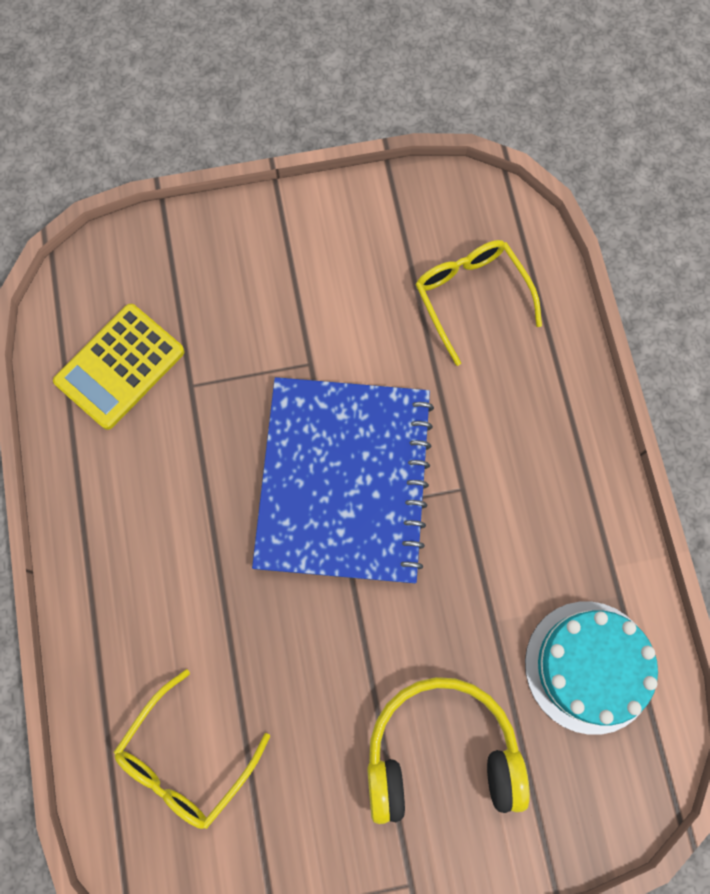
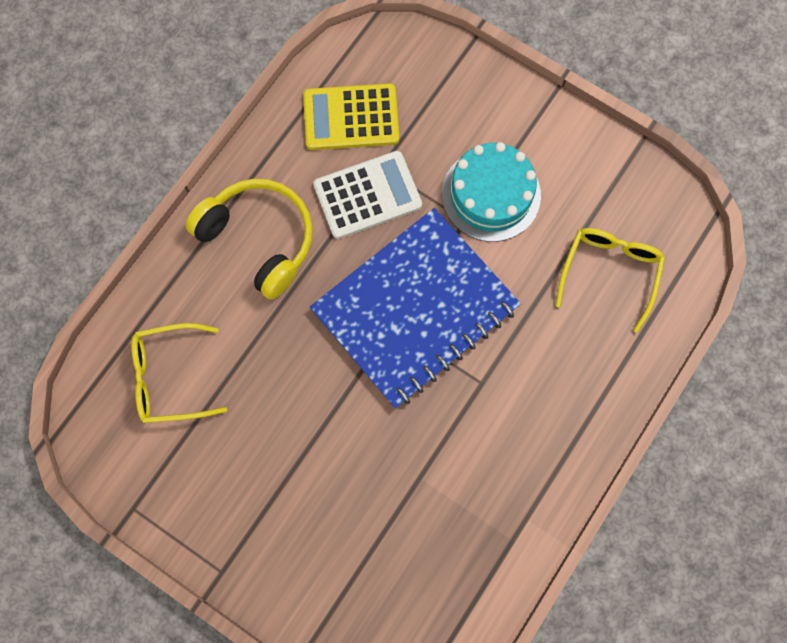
camera: 45 degrees right, 0 degrees up
yellow headphones [367,677,530,824] -> yellow headphones moved to [186,179,313,300]
turquoise cake [525,602,658,735] -> turquoise cake moved to [442,142,541,242]
none -> white calculator [313,151,422,239]

